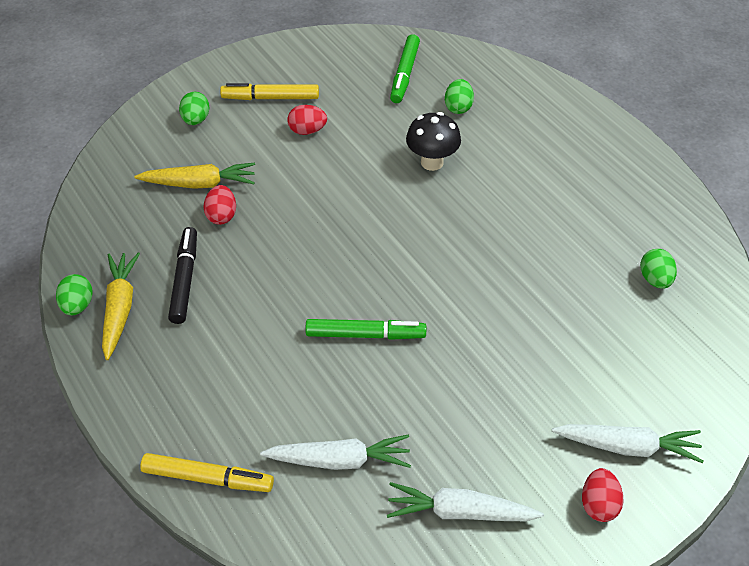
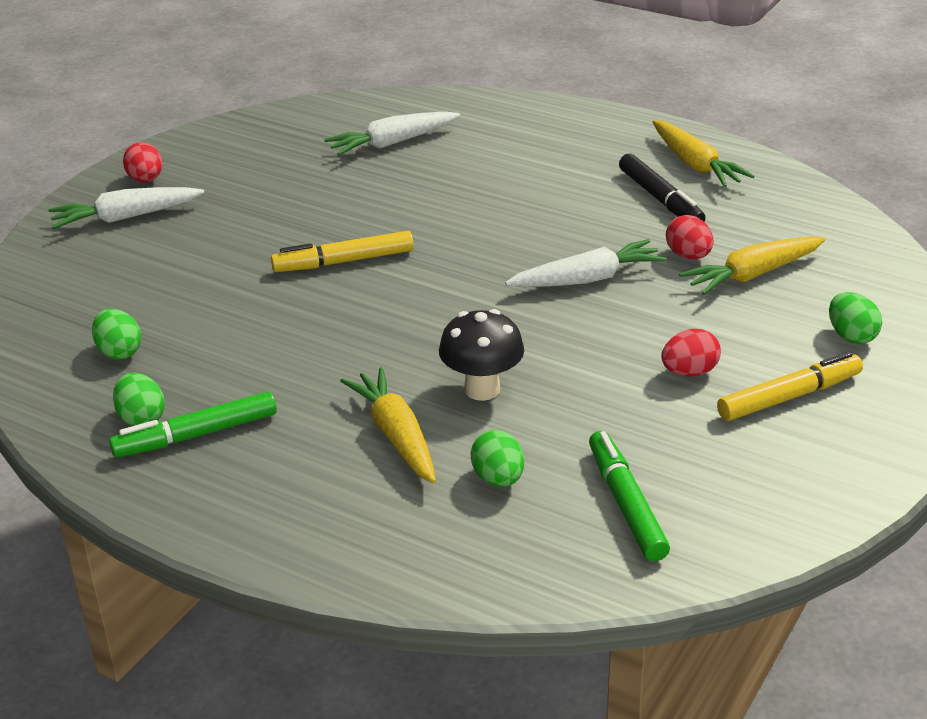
camera: 155 degrees right, 15 degrees down
green egg [56,274,93,315] -> green egg moved to [113,373,165,426]
yellow marker [140,453,274,492] -> yellow marker moved to [271,231,414,272]
green marker [305,319,426,340] -> green marker moved to [109,392,277,458]
white carrot [387,482,544,521] -> white carrot moved to [505,239,667,287]
none -> yellow carrot [340,367,436,484]

